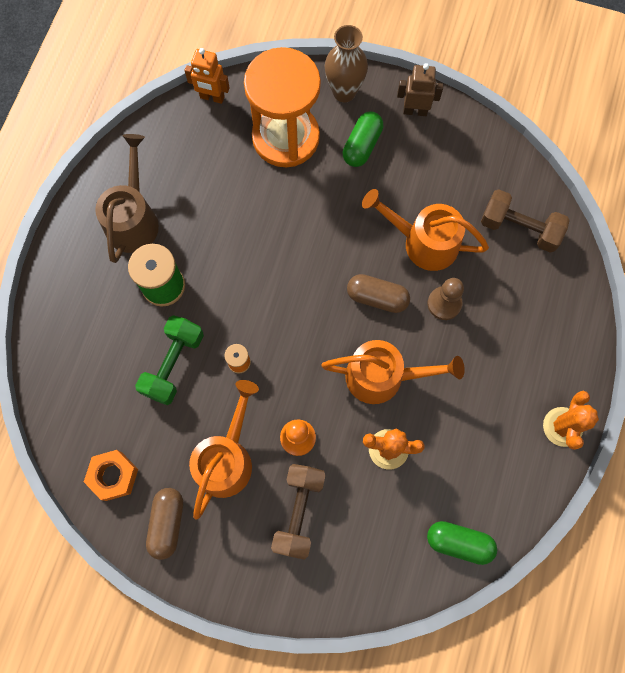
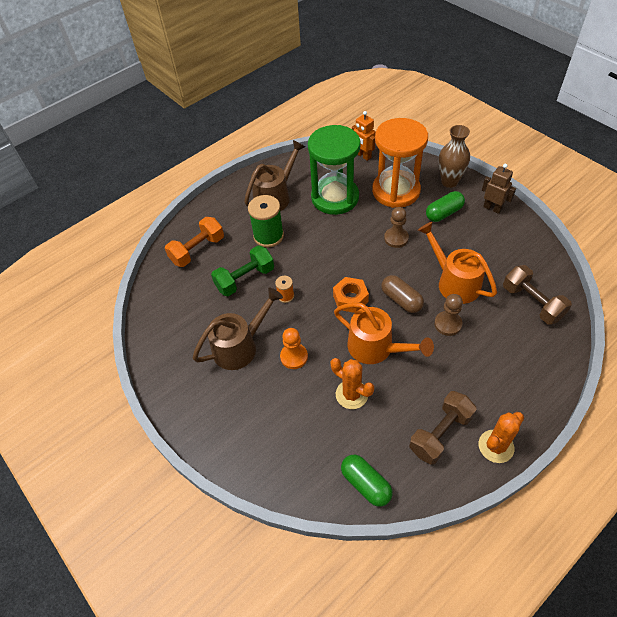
camera: 35 degrees right, 20 degrees down
orange nut [84,450,138,501] -> orange nut moved to [333,277,369,313]
brown capsule [146,488,183,560] -> none
orange watering can [189,380,259,520] -> brown watering can [192,287,283,370]
brown dumbbell [271,464,326,560] -> brown dumbbell moved to [409,391,477,465]
none -> orange dumbbell [165,217,224,267]
none -> green hourglass [308,125,361,215]
none -> brown pawn [384,207,409,248]

